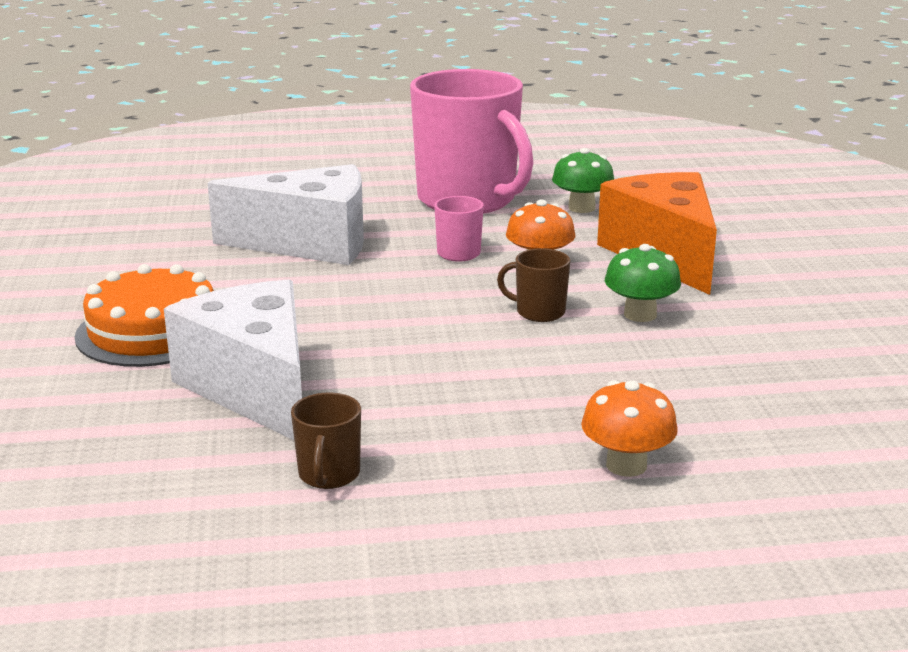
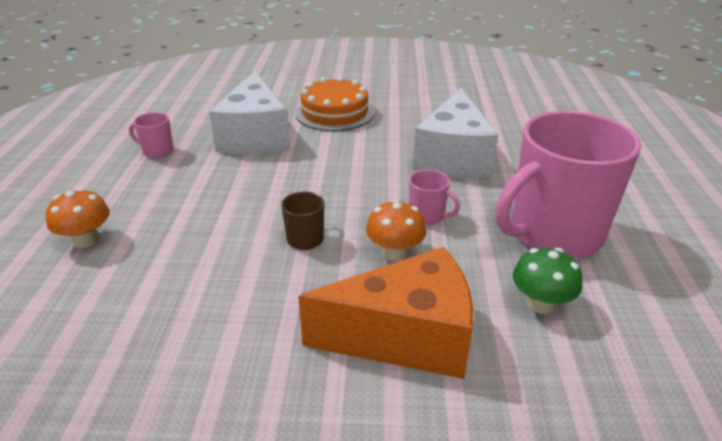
camera: 100 degrees right, 10 degrees up
white cheese [164,280,302,440] -> white cheese turned 105 degrees clockwise [209,71,290,154]
brown mug [291,393,361,489] -> pink mug [129,112,174,159]
green mushroom [605,244,681,322] -> none

